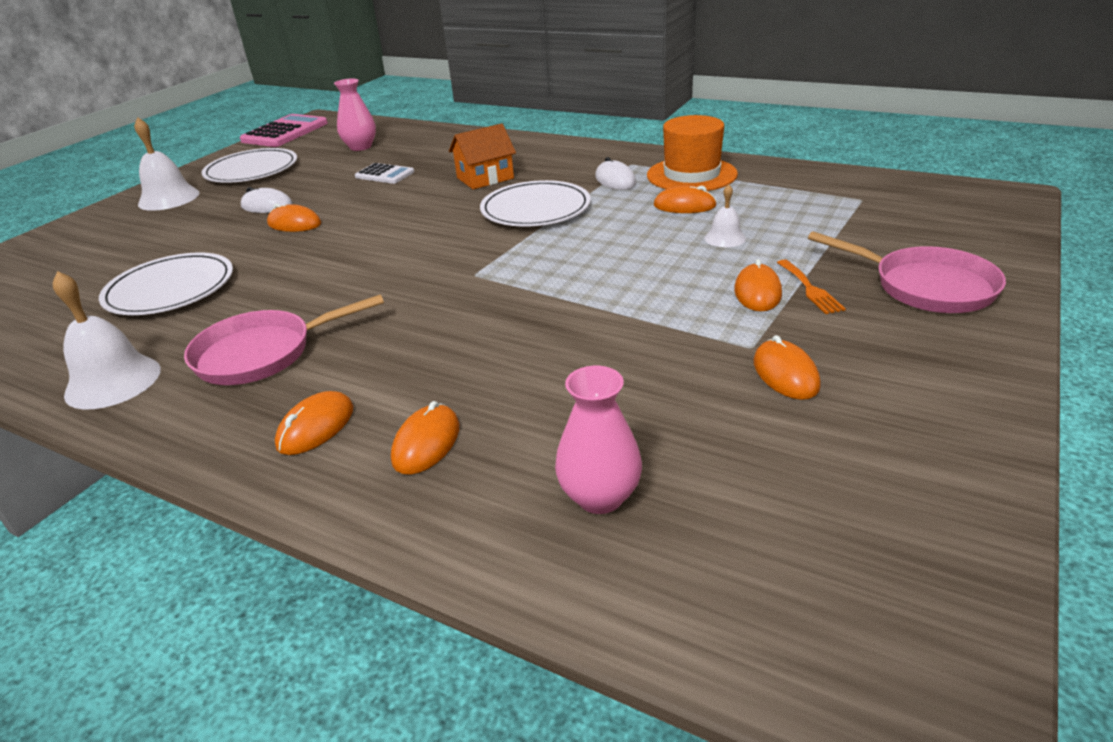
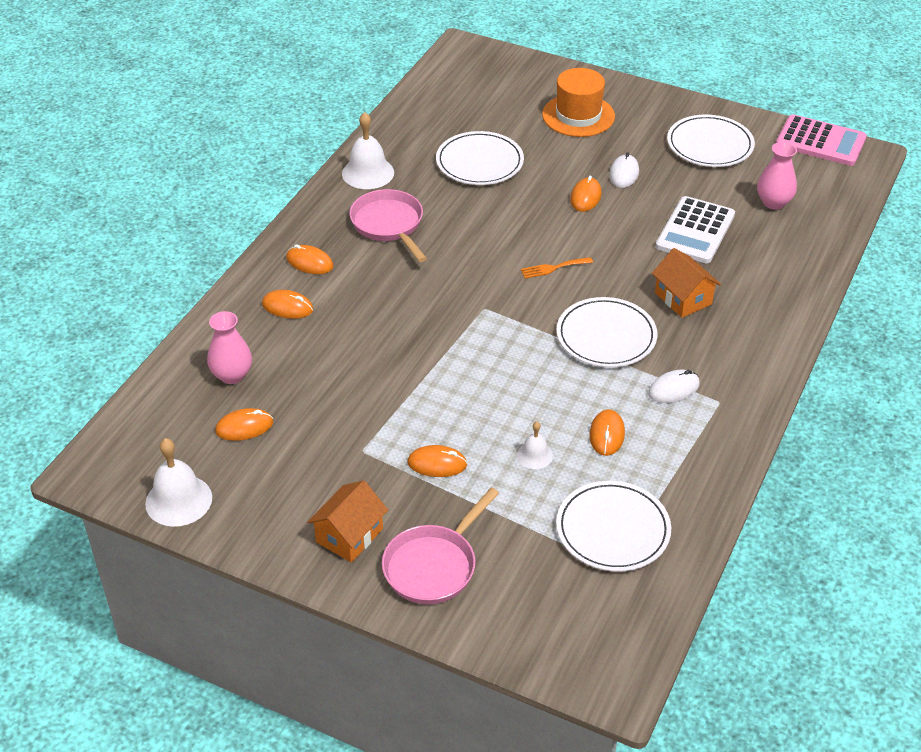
camera: 85 degrees right, 10 degrees up
white bell [134,118,199,211] -> white bell moved to [145,438,212,527]
white calculator [355,163,414,184] -> white calculator [655,196,735,263], size x1.74
orange hat [647,115,738,191] -> orange hat moved to [542,68,615,137]
orange mouse [754,335,821,400] -> orange mouse moved to [215,408,273,441]
orange fork [777,259,846,314] -> orange fork moved to [521,257,593,279]
none -> orange house [307,480,388,563]
none -> white plate [556,481,671,571]

